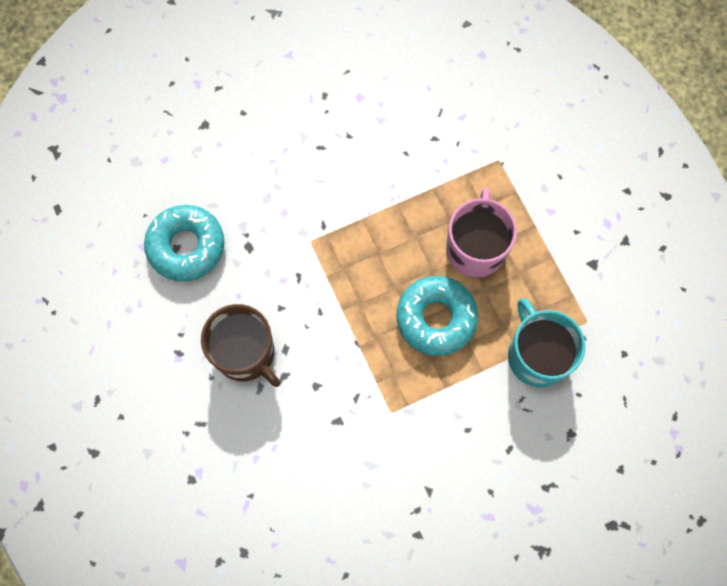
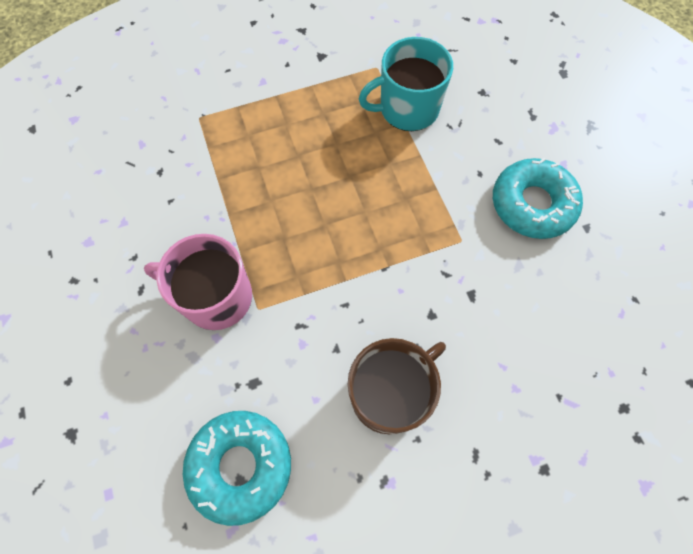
camera: 85 degrees left, 5 degrees down
turquoise donut [396,276,478,356] -> turquoise donut moved to [493,158,583,239]
pink mug [446,187,517,278] -> pink mug moved to [144,234,252,330]

